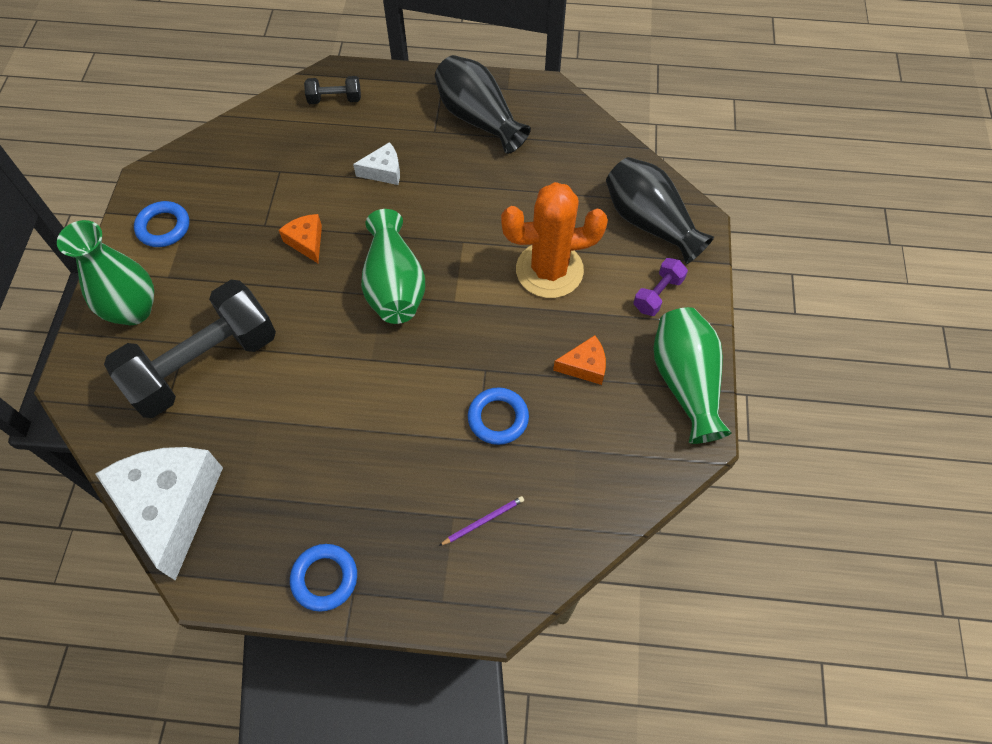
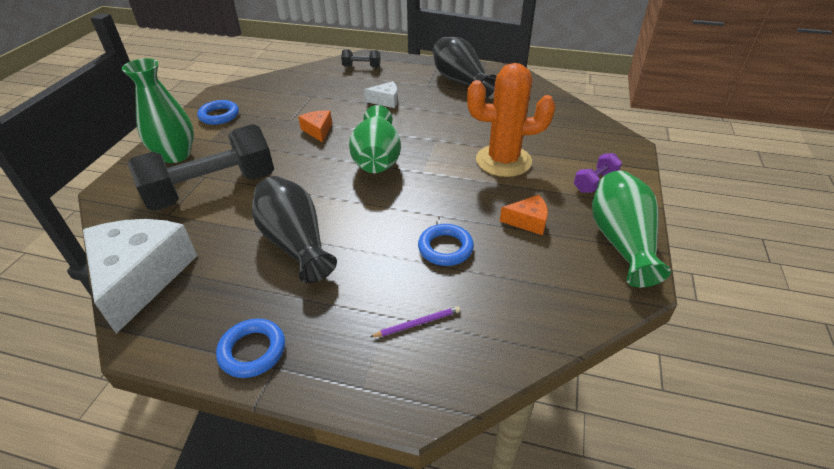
camera: 10 degrees right, 20 degrees down
black vase [606,157,714,264] -> black vase moved to [252,176,337,283]

